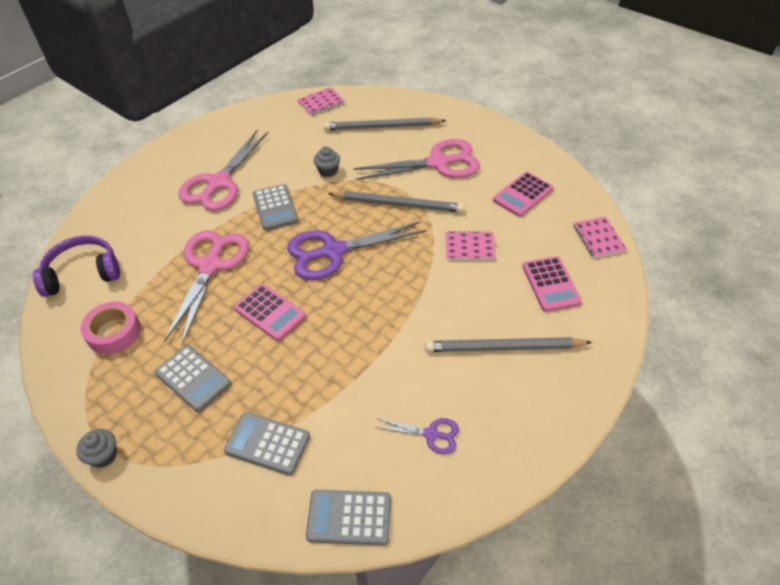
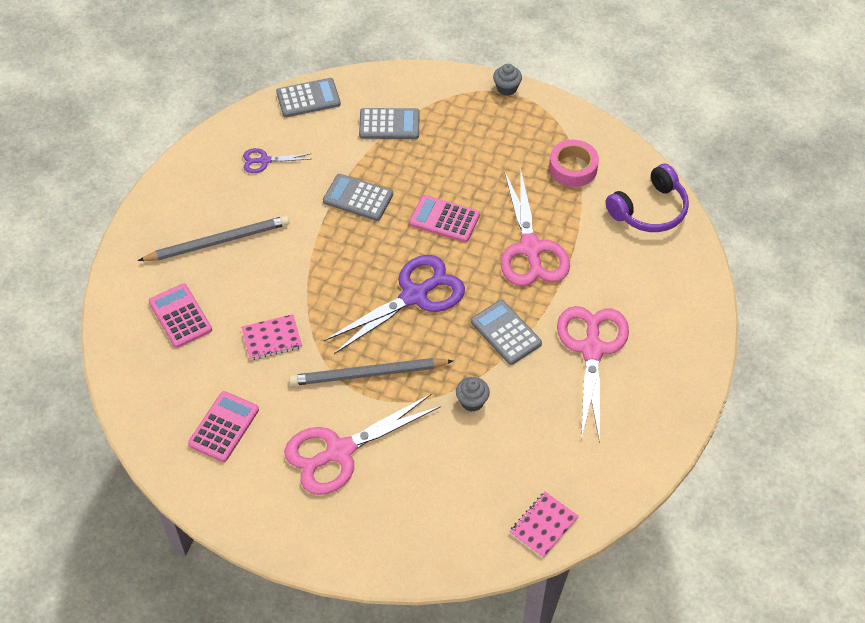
camera: 160 degrees right, 5 degrees up
grey calculator [155,345,231,412] -> grey calculator moved to [323,174,393,221]
grey pencil [323,118,446,131] -> none
pink notebook [574,217,627,258] -> none

